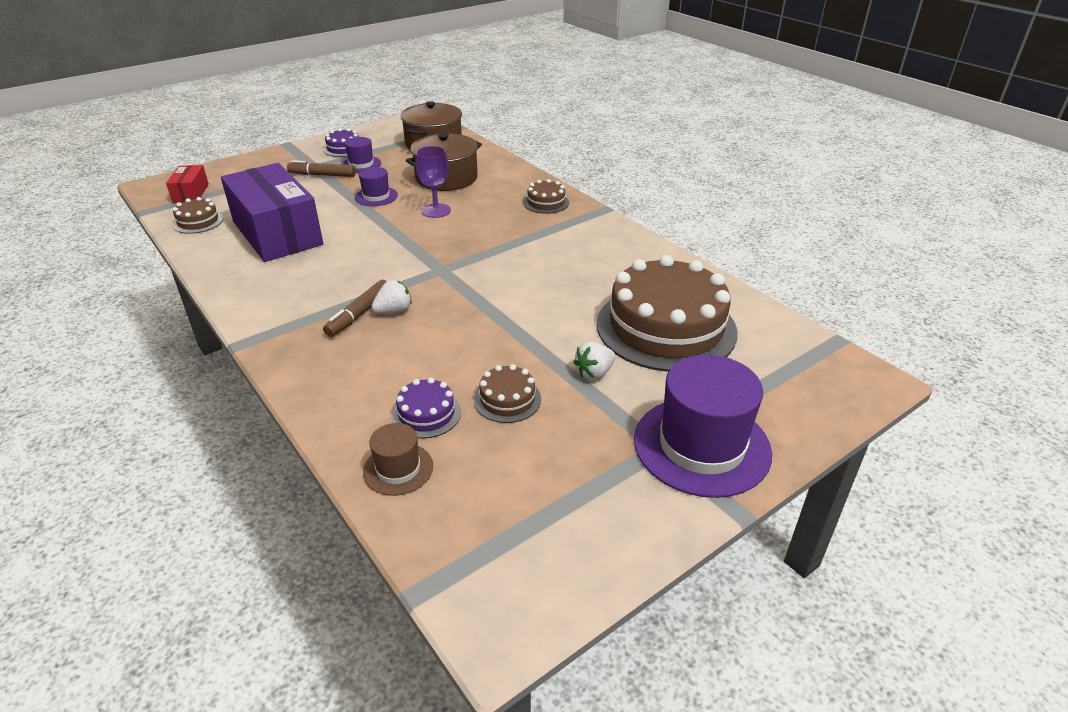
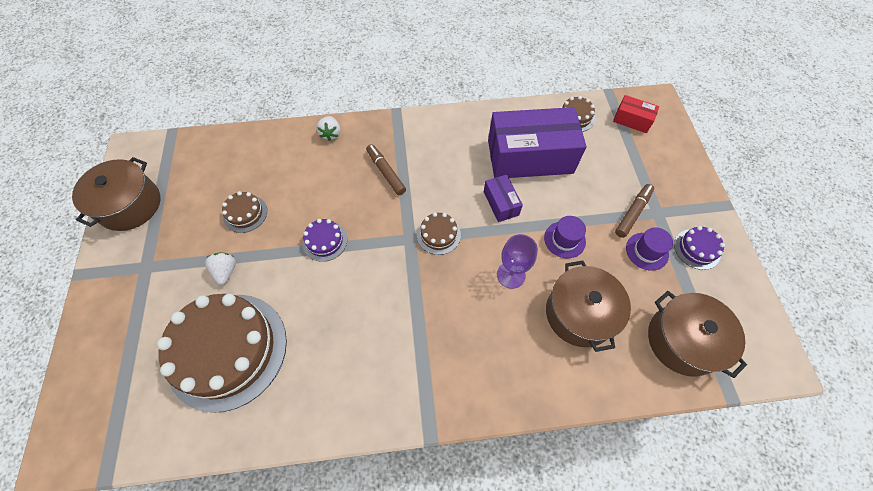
camera: 120 degrees right, 25 degrees up
brown hat [363,423,433,496] -> none
white strawberry [371,280,412,314] -> white strawberry moved to [316,116,341,141]
purple cake [392,378,461,439] -> purple cake moved to [302,219,347,262]
brown cake [523,179,569,214] -> brown cake moved to [417,212,461,255]
purple hat [634,355,772,498] -> none
none -> brown pot [72,157,160,231]
none -> purple box [484,174,523,222]

